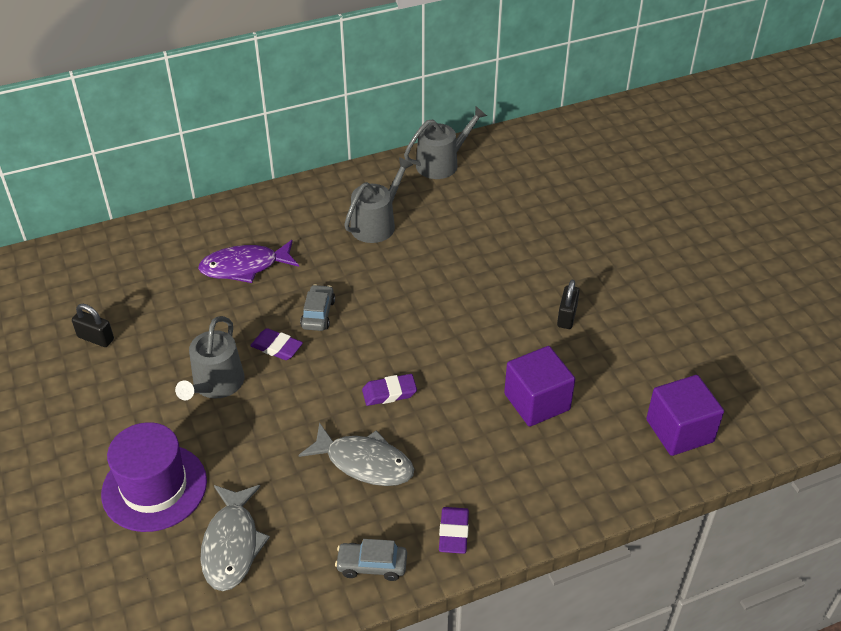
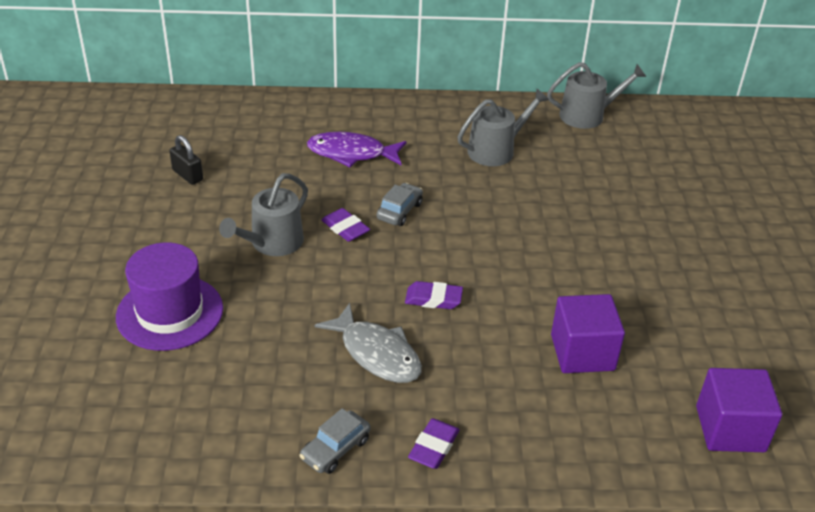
camera: 20 degrees right, 5 degrees down
grey fish [201,485,270,591] -> none
grey car [335,539,407,581] -> grey car turned 75 degrees counterclockwise [299,408,370,474]
black padlock [557,280,580,329] -> none

